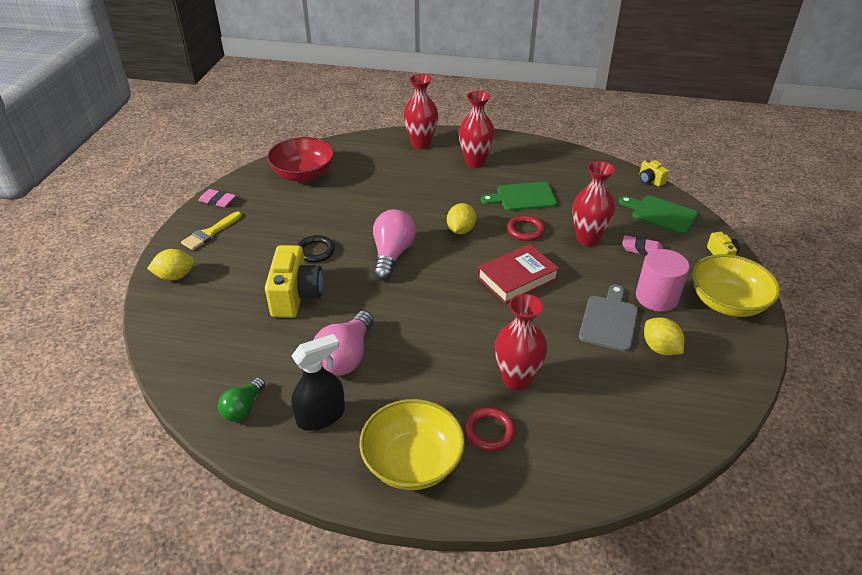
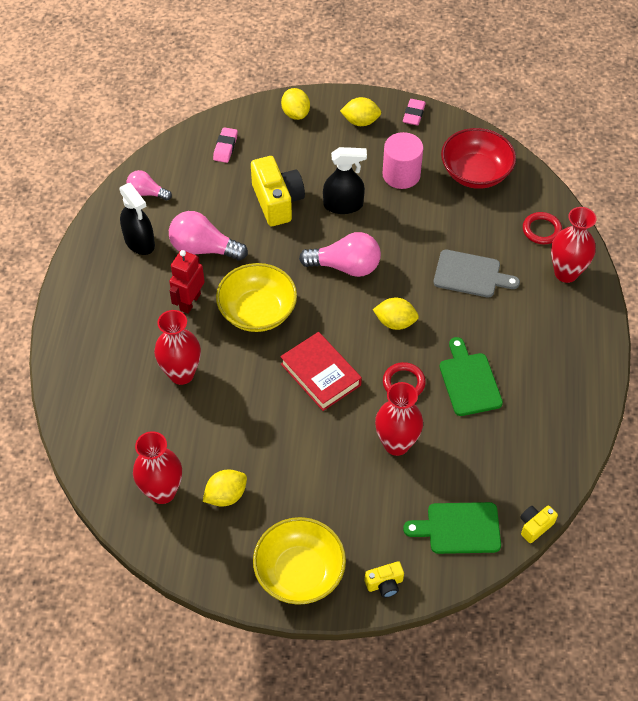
camera: 85 degrees right, 15 degrees up
yellow brush [181,212,242,250] -> yellow lemon [340,97,381,126]
green light bulb [218,378,265,422] -> pink light bulb [127,170,172,201]
yellow camera [265,245,323,318] -> yellow camera turned 105 degrees counterclockwise [251,156,305,226]
black ring [297,235,335,263] -> black spray bottle [323,147,367,214]
yellow bowl [359,399,465,490] -> yellow bowl moved to [216,263,297,332]
red vase [459,91,495,168] -> red vase moved to [133,431,182,504]
red ring [464,408,516,451] -> red ring moved to [523,212,562,244]
grey cutting board [579,285,638,352] -> grey cutting board moved to [433,249,520,297]
green cutting board [619,195,698,234] -> green cutting board turned 120 degrees counterclockwise [403,502,501,554]
pink eraser [622,235,663,256] -> pink eraser moved to [213,127,238,163]
pink cylinder [636,249,690,312] -> pink cylinder moved to [383,132,423,189]
none -> red robot [169,250,205,314]

